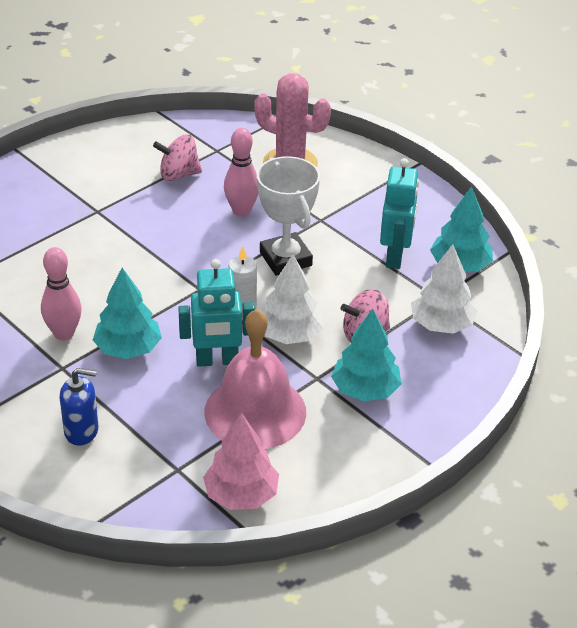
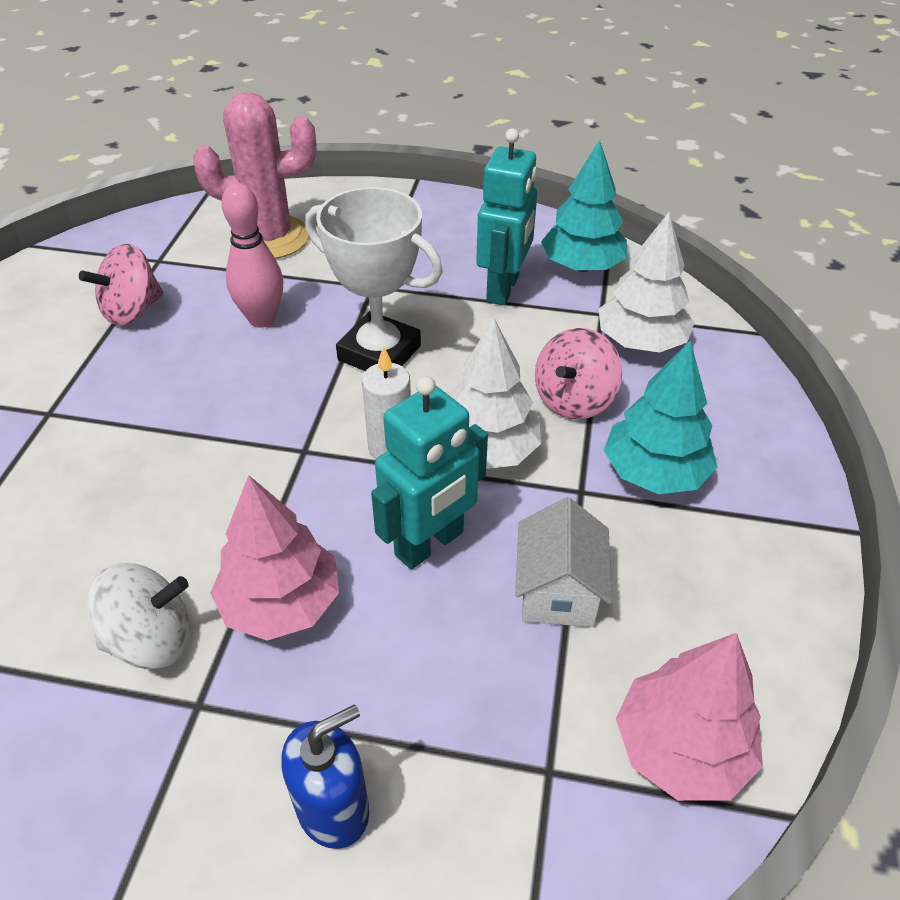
camera: 35 degrees left, 5 degrees up
pink bowling pin [41,247,82,341] -> white spinning top [87,563,190,669]
turquoise tree [93,268,162,359] -> pink tree [210,475,339,641]
pink bell [204,309,306,449] -> white house [515,497,612,627]
turquoise robot [380,158,419,269] -> turquoise robot turned 45 degrees clockwise [476,128,537,305]

